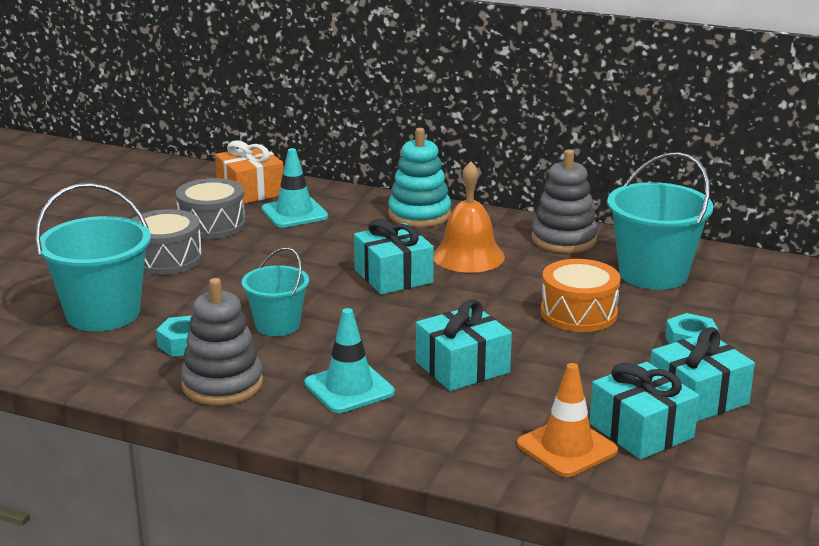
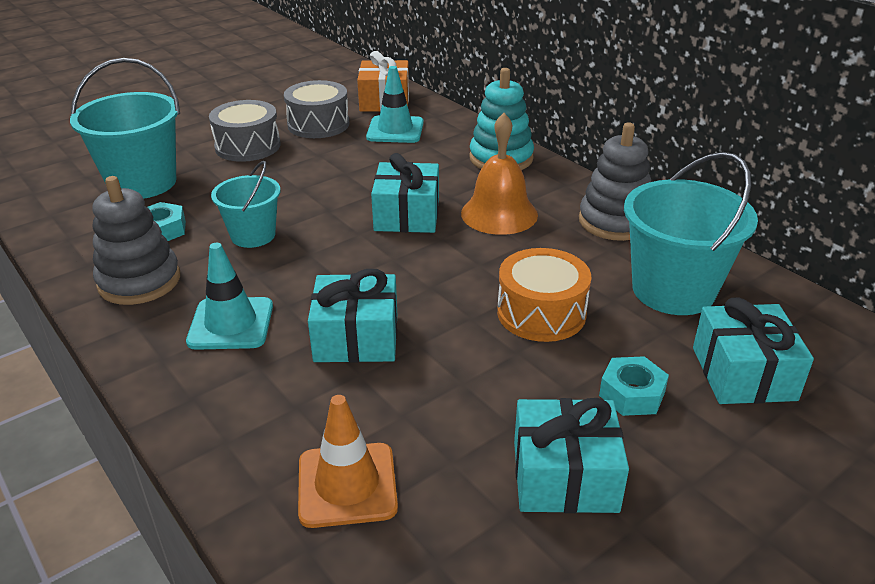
camera: 30 degrees right, 10 degrees up
turquoise gift [589,362,699,460] -> turquoise gift moved to [693,297,814,404]

